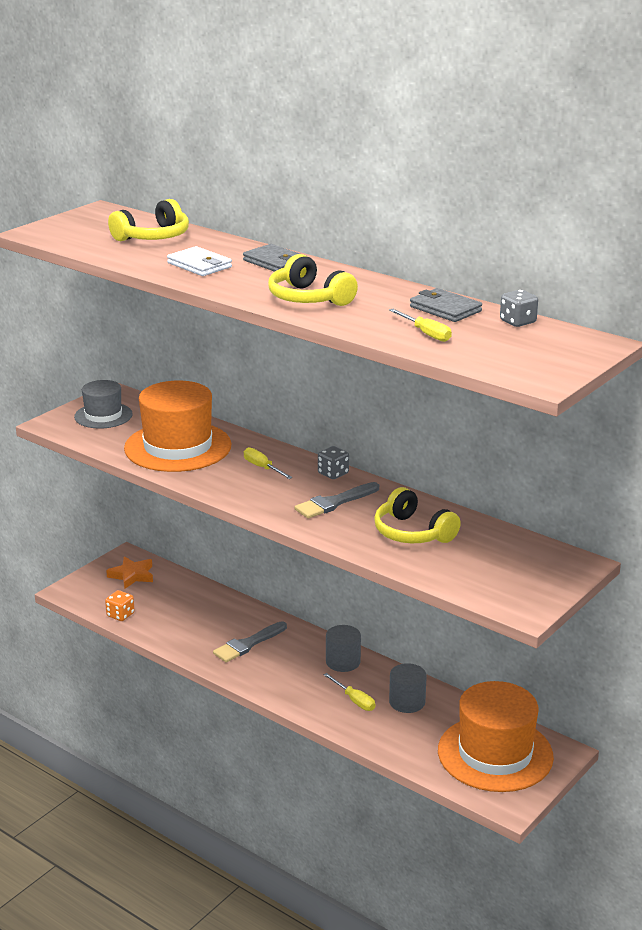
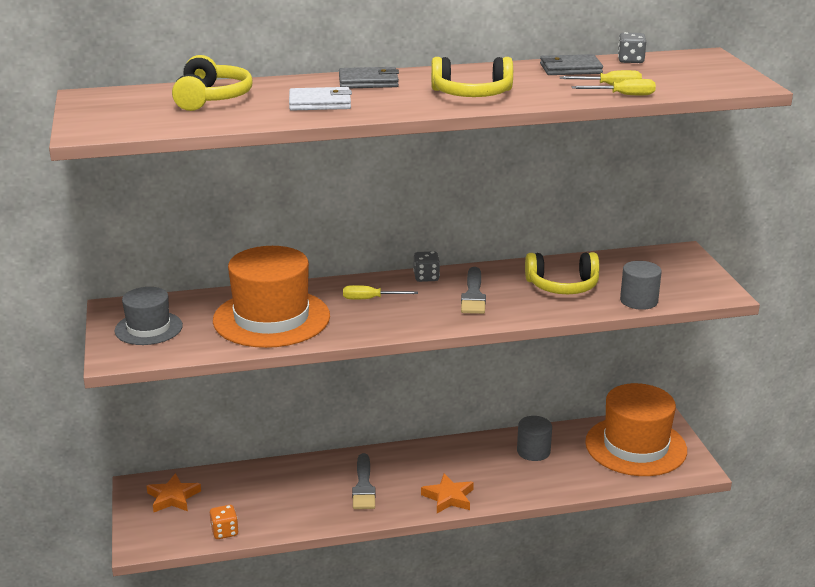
camera: 50 degrees left, 0 degrees up
yellow screwdriver [324,673,375,711] -> yellow screwdriver moved to [572,79,656,95]
grey cylinder [326,625,361,672] -> grey cylinder moved to [620,261,662,310]
none -> orange star [421,474,474,513]

